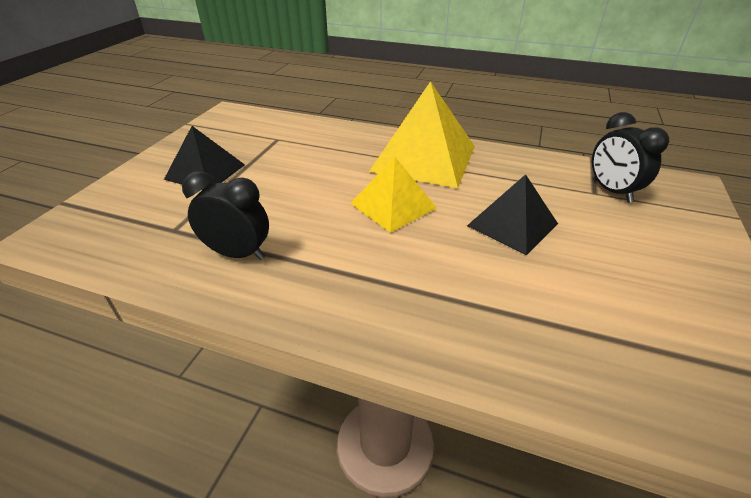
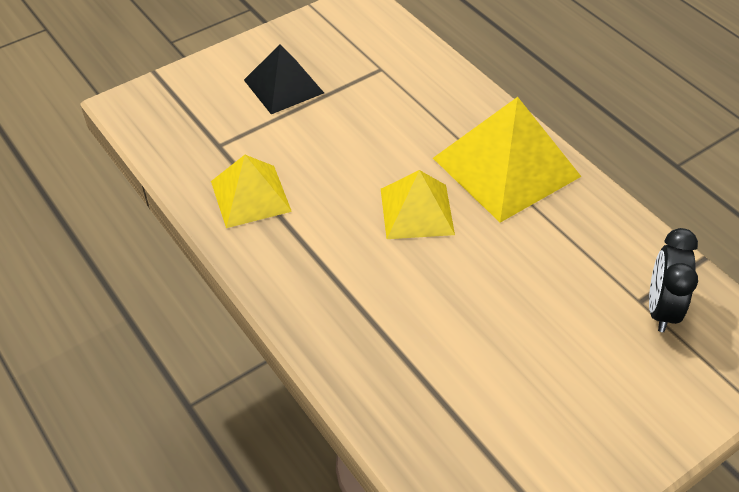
camera: 35 degrees right, 10 degrees up
black clock [182,171,269,260] -> yellow pyramid [211,155,292,228]
black pyramid [467,174,558,255] -> none

